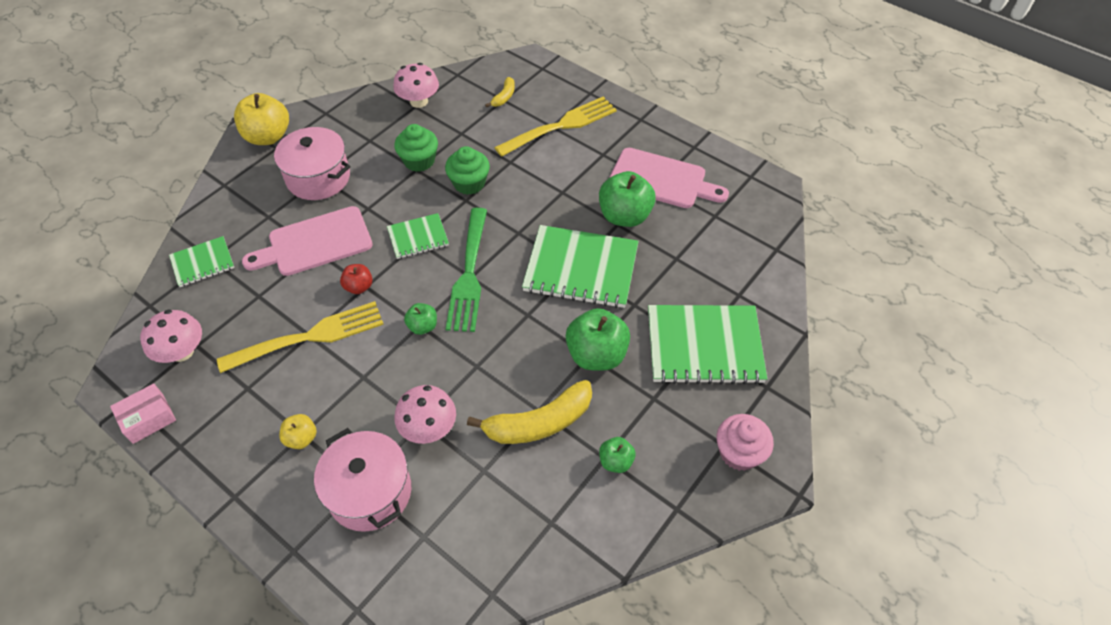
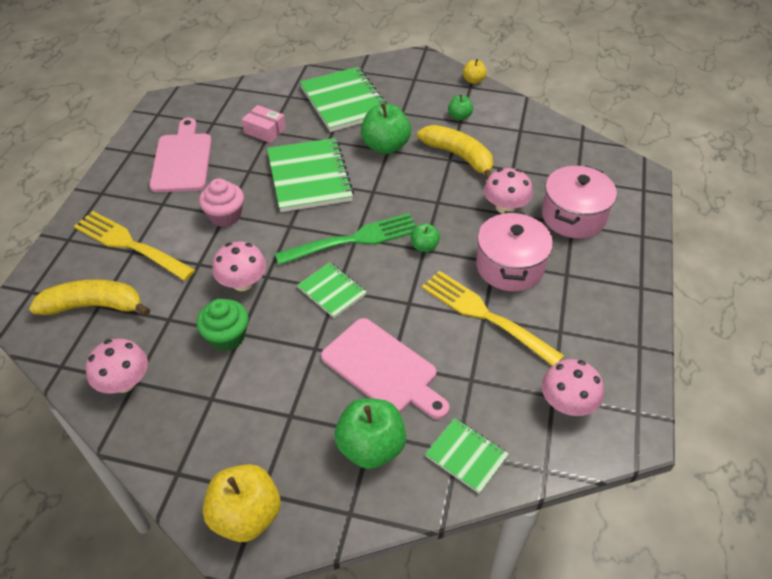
camera: 115 degrees left, 5 degrees down
pink box [110,383,176,444] -> pink box moved to [242,105,286,143]
pink pot [273,127,350,200] -> pink pot moved to [476,211,553,291]
yellow apple [279,414,317,449] -> yellow apple moved to [463,59,487,84]
red apple [340,264,373,294] -> none
green cupcake [445,146,490,195] -> pink mushroom [212,241,266,291]
yellow banana [485,77,515,107] -> yellow banana [29,279,150,316], size x2.02
green apple [599,171,656,227] -> green apple moved to [334,398,406,469]
pink cupcake [717,414,774,471] -> pink cupcake moved to [199,178,244,227]

